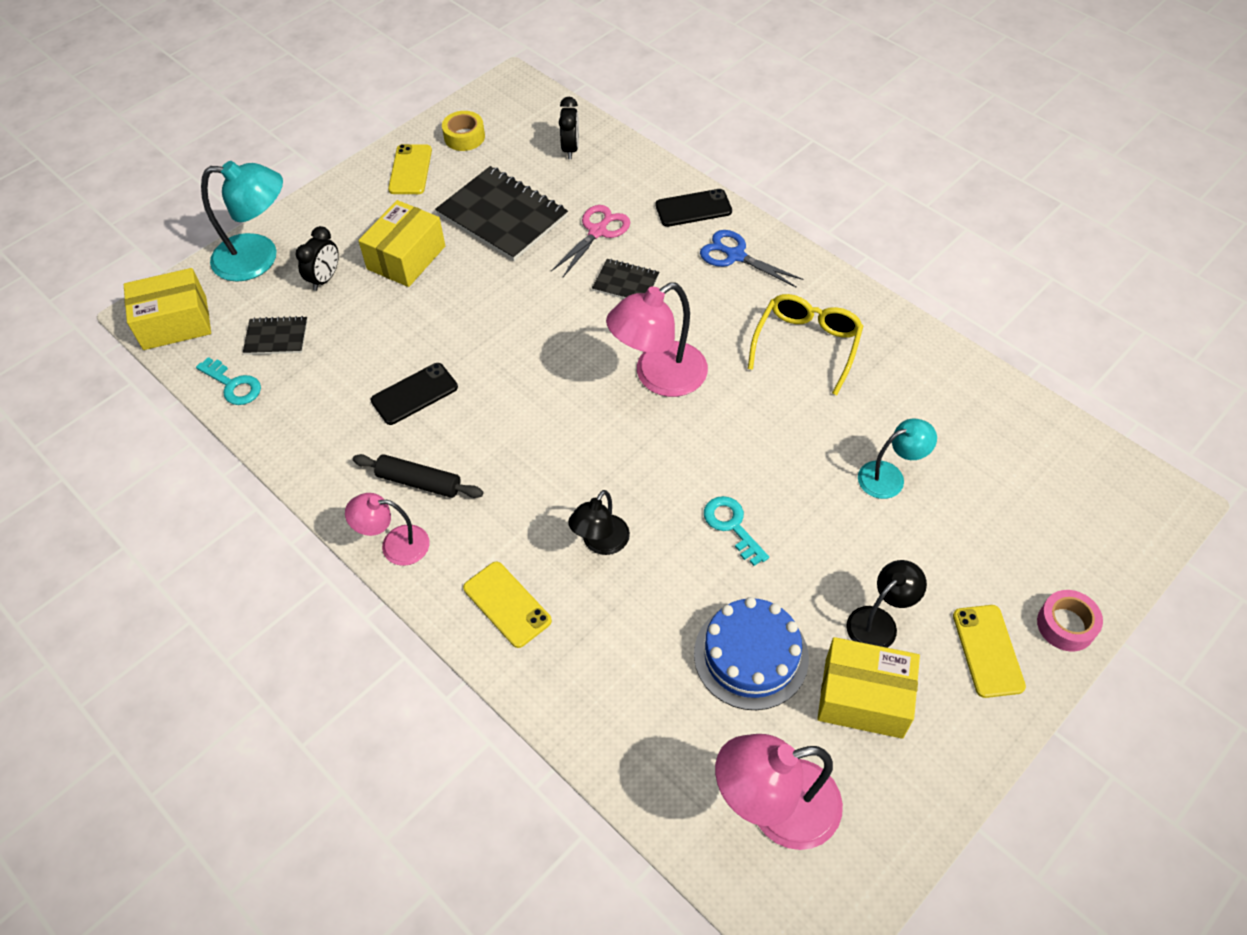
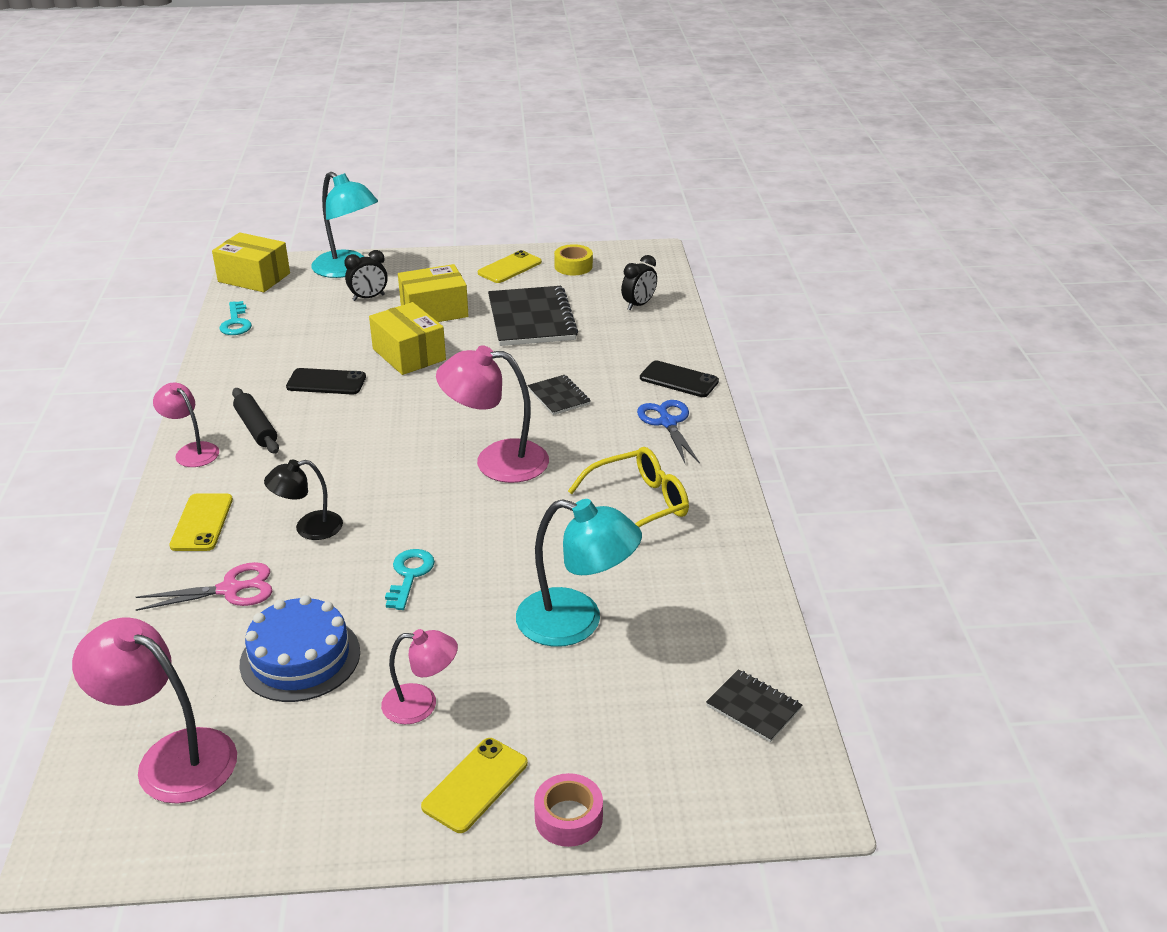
camera: 40 degrees right, 20 degrees down
black notebook [243,316,308,355] -> black notebook moved to [706,669,802,742]
pink scissors [551,205,630,277] -> pink scissors moved to [136,562,272,611]
yellow box [817,637,920,739] -> yellow box moved to [369,302,446,375]
black lamp [846,560,927,648] -> pink lamp [381,629,458,724]
turquoise lamp [858,418,937,499] -> turquoise lamp [516,499,642,647], size x1.67

